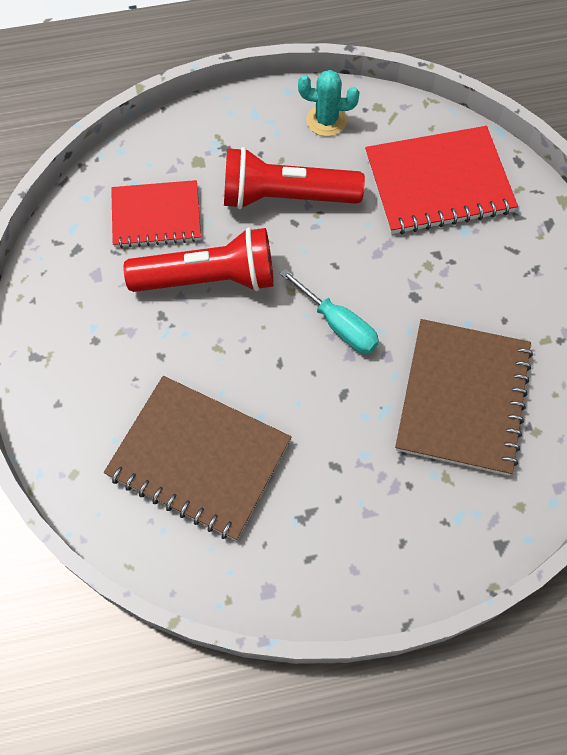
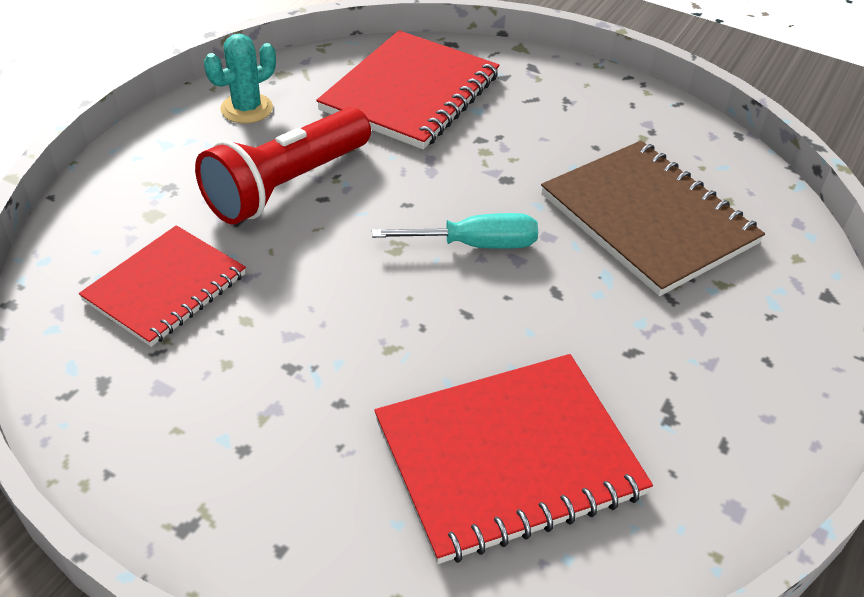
camera: 50 degrees left, 20 degrees down
brown notebook [104,376,291,541] -> red notebook [374,354,653,564]
red flashlight [123,228,274,292] -> none

